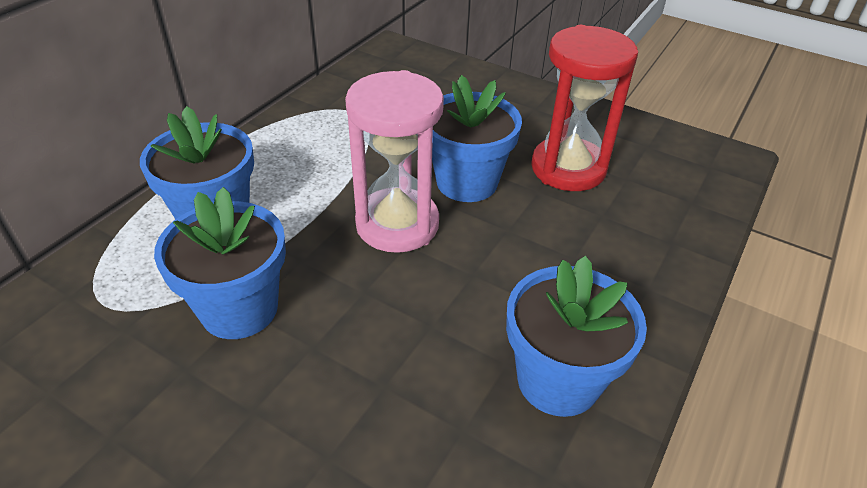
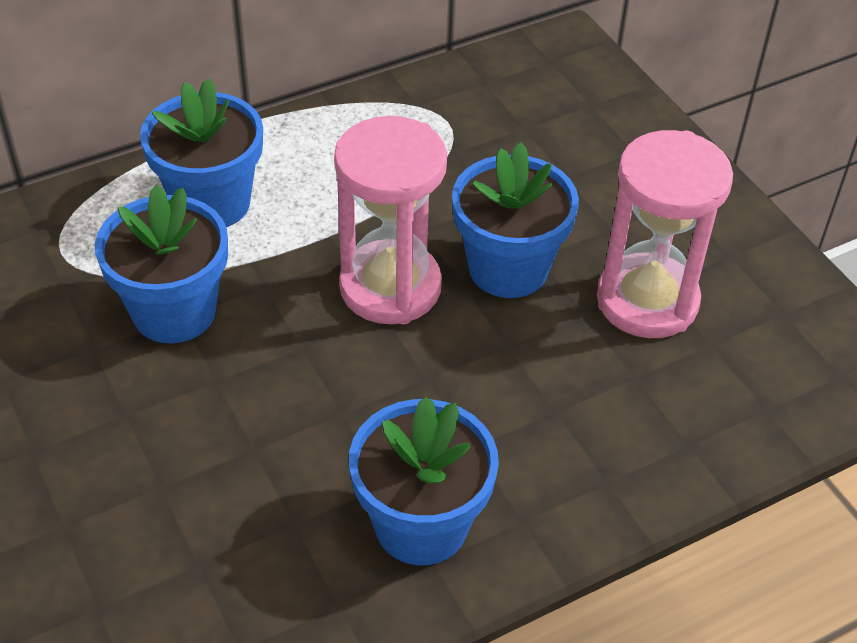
camera: 30 degrees right, 5 degrees up
red hourglass [531,25,638,191] -> pink hourglass [597,130,733,338]

